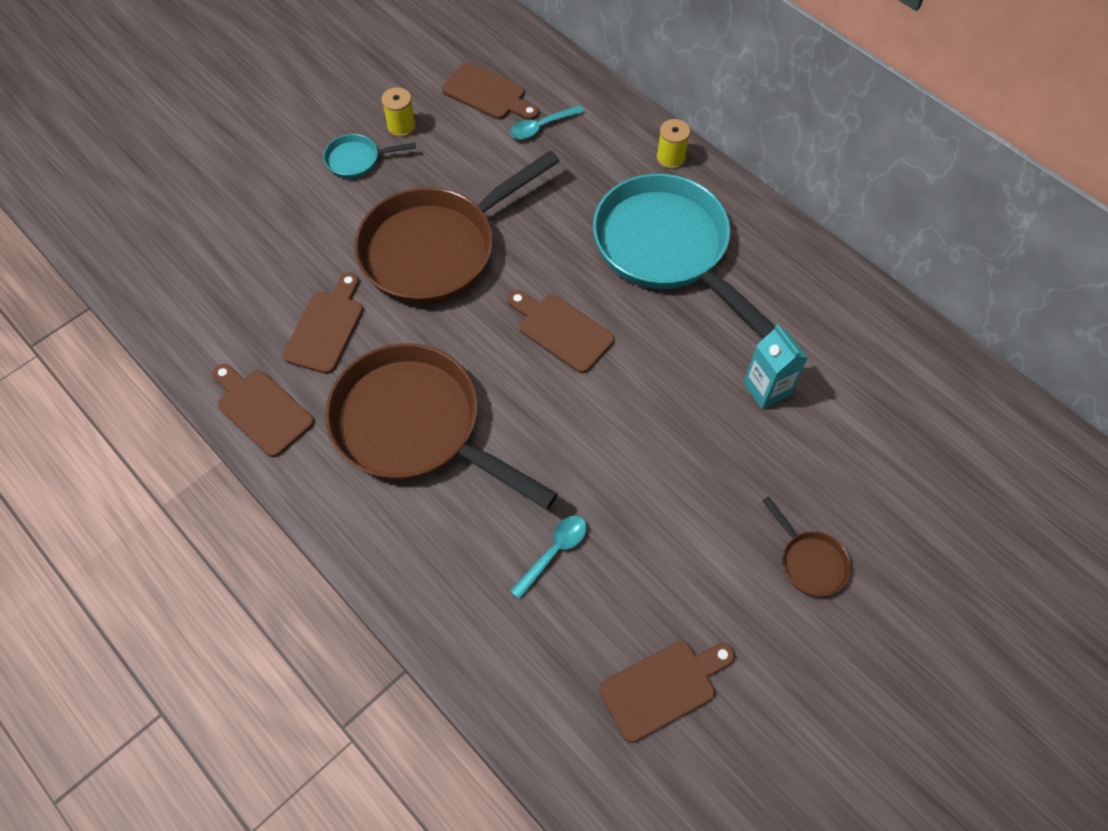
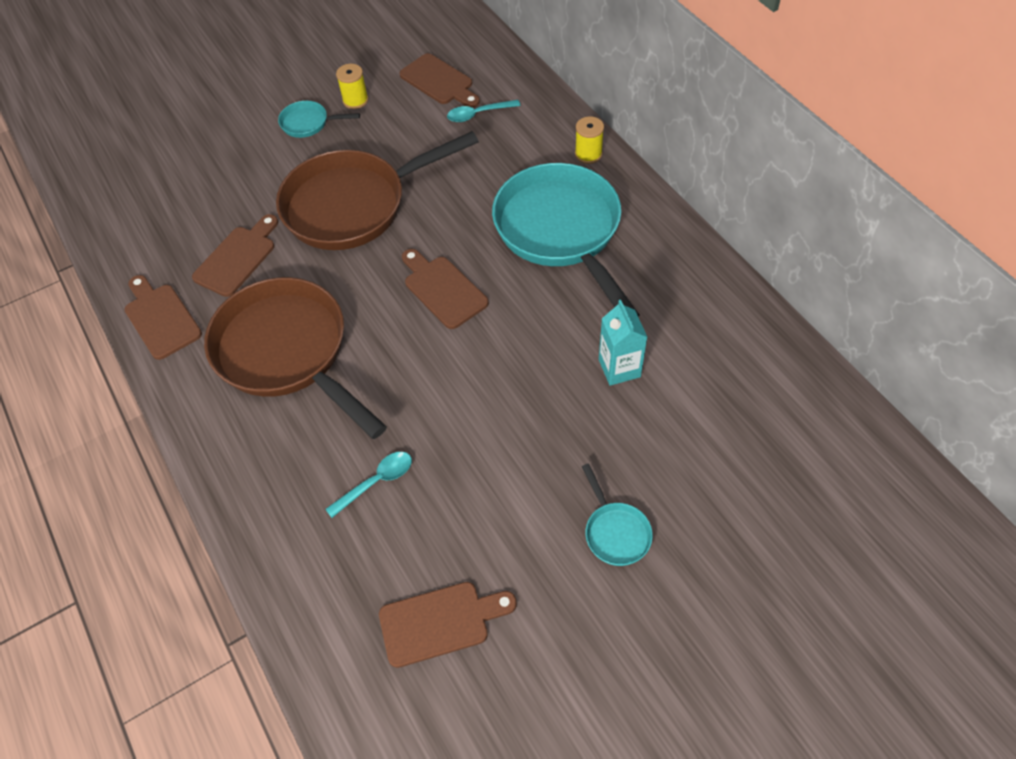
camera: 15 degrees right, 5 degrees down
brown pan [762,496,851,596] -> turquoise pan [582,463,653,566]

